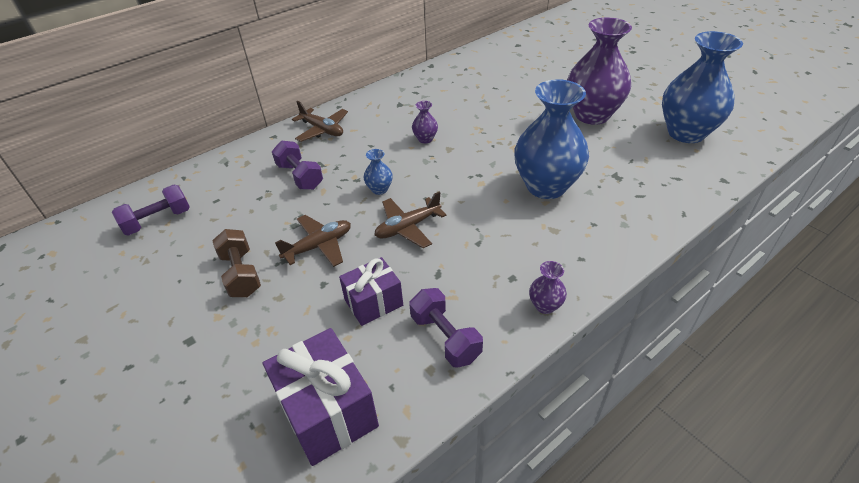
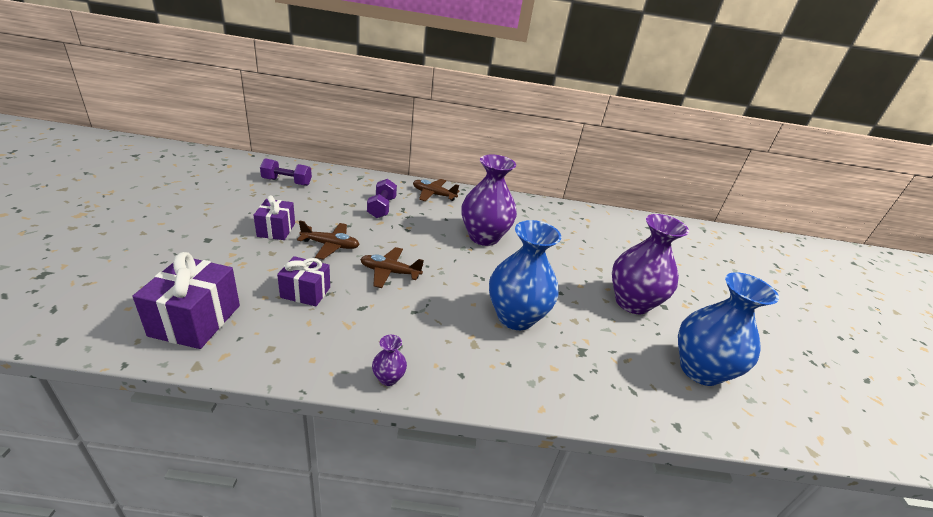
camera: 35 degrees right, 10 degrees down
brown dumbbell [212,229,261,297] -> purple gift [254,195,295,240]
brown plane [292,101,348,142] -> brown plane turned 120 degrees clockwise [413,179,459,201]
blue vase [364,149,393,195] -> none
purple dumbbell [409,288,483,368] -> none
purple vase [412,101,438,144] -> purple vase [462,154,517,246], size x2.41

